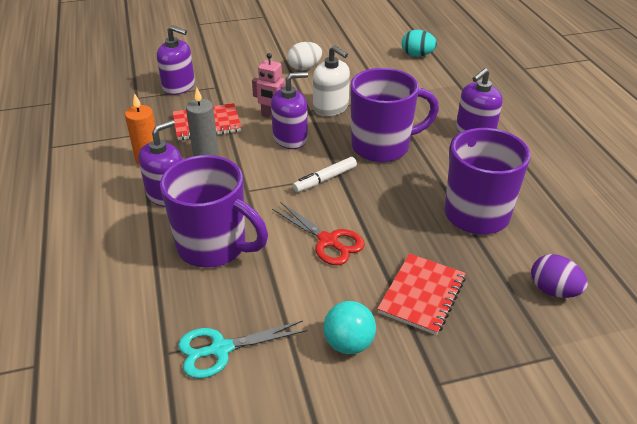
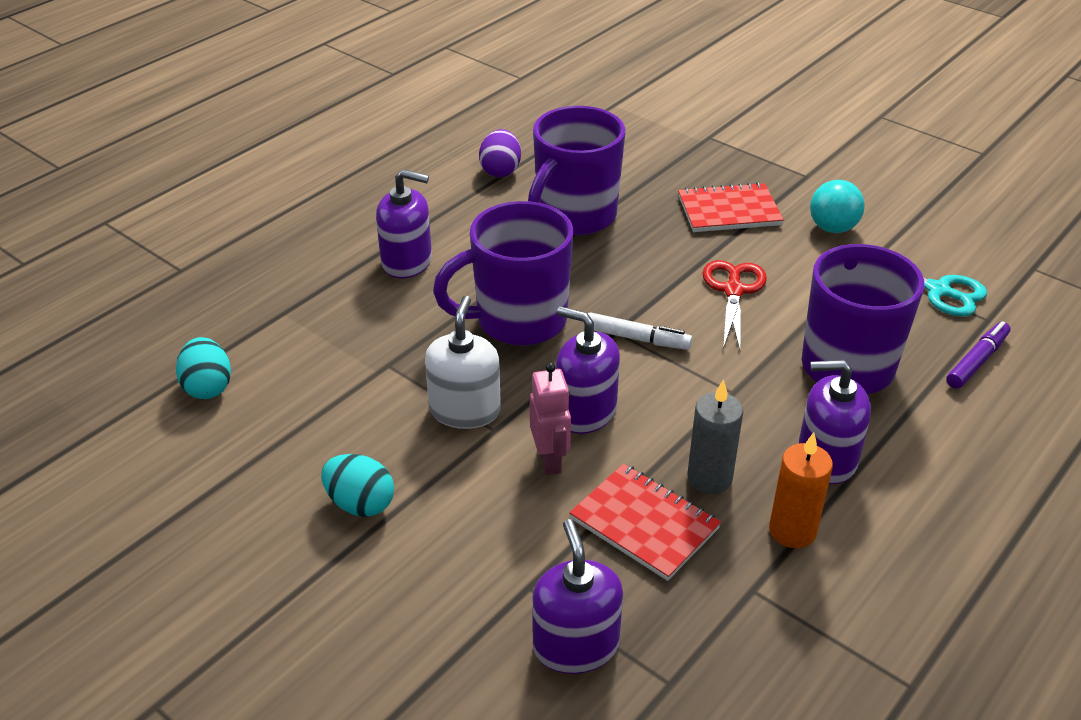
camera: 125 degrees left, 0 degrees up
white egg [287,42,322,70] -> turquoise egg [321,454,394,517]
purple mug [350,68,439,162] -> purple mug turned 60 degrees counterclockwise [433,201,573,346]
purple egg [531,254,588,298] -> purple egg moved to [479,129,521,177]
none -> purple marker [946,321,1010,389]

